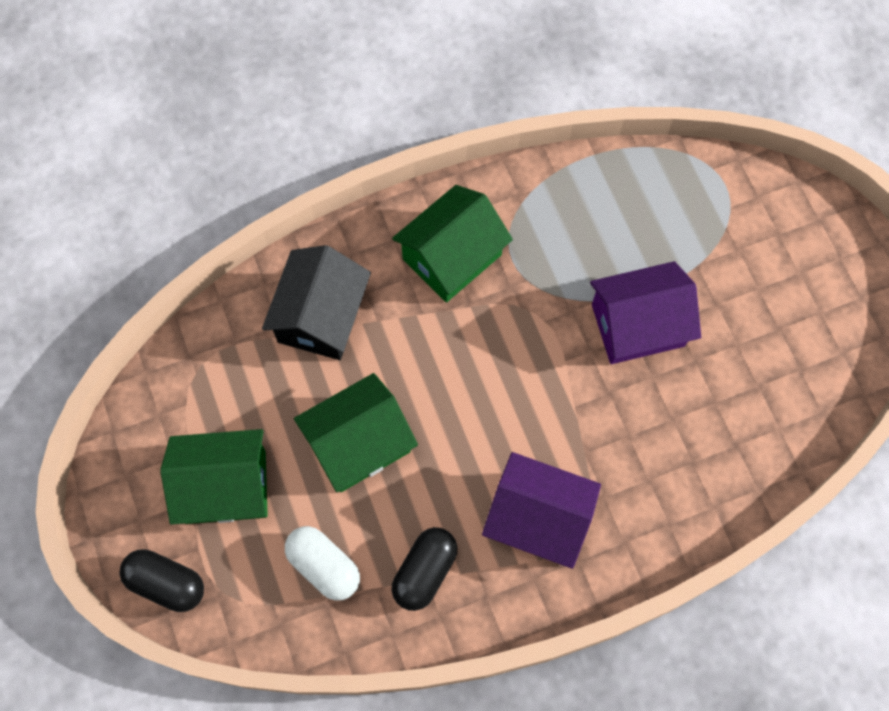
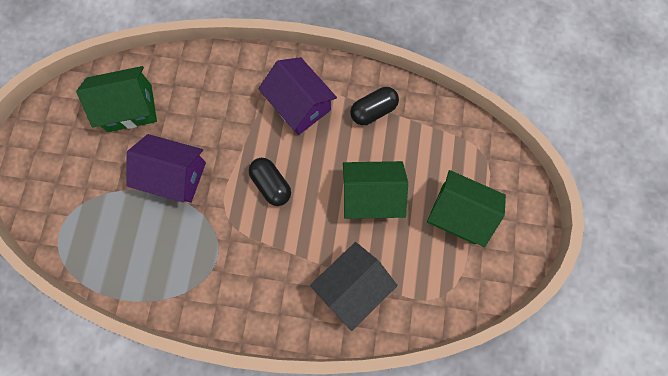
camera: 150 degrees left, 5 degrees up
black capsule [119,549,204,612] -> black capsule moved to [249,158,291,206]
white capsule [285,526,360,601] -> none
green house [392,185,513,302] -> green house moved to [76,66,157,132]

